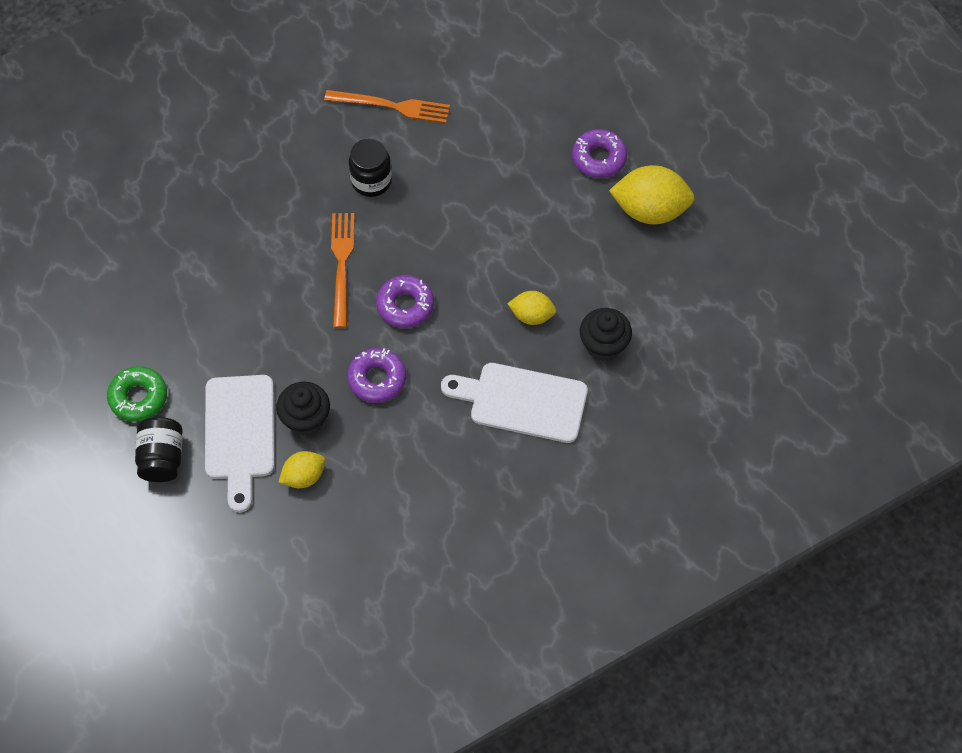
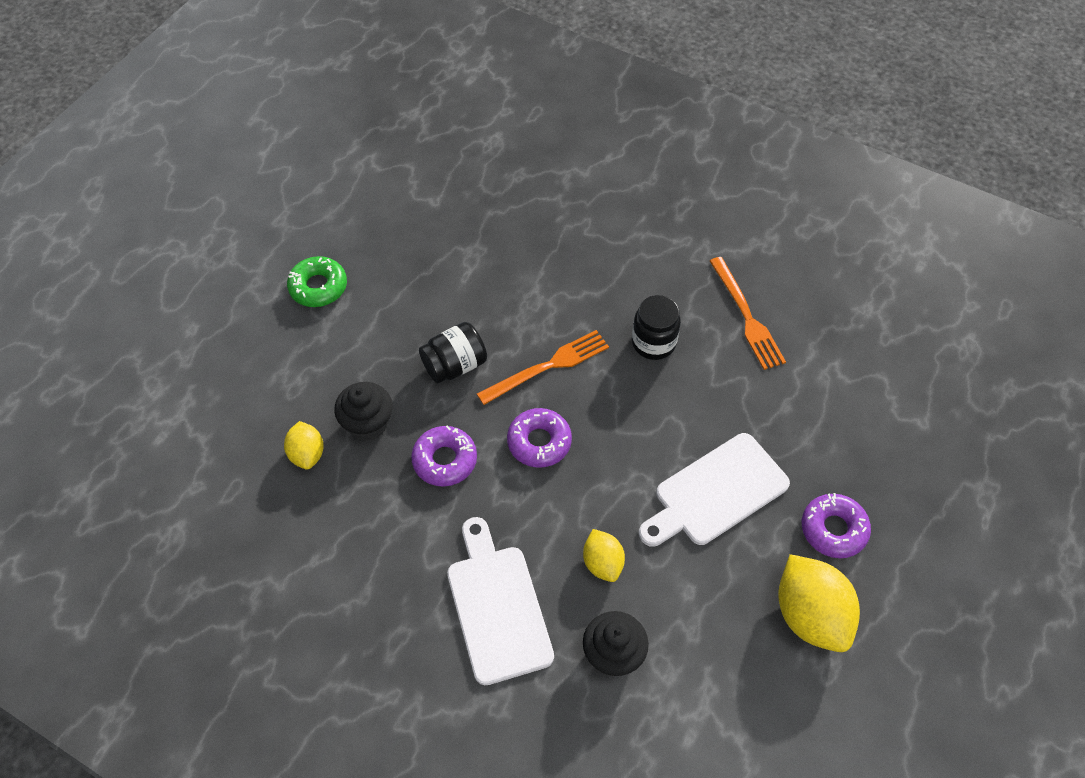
camera: 60 degrees right, 5 degrees down
black jar [135,417,183,482] -> black jar moved to [419,322,487,384]
white cutting board [205,375,275,512] -> white cutting board moved to [639,433,790,547]
yellow lemon [279,451,325,488] -> yellow lemon turned 45 degrees clockwise [284,421,324,469]

